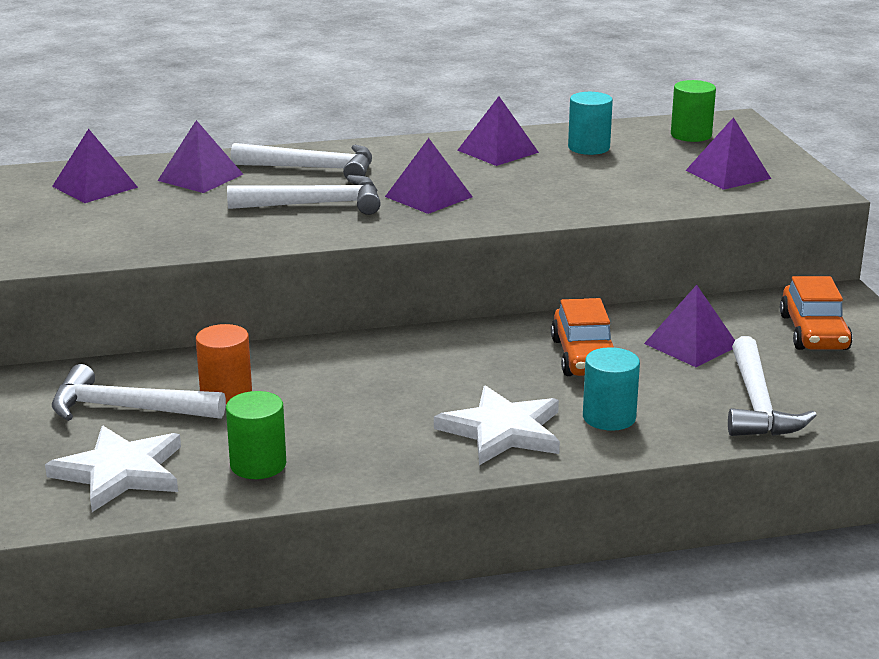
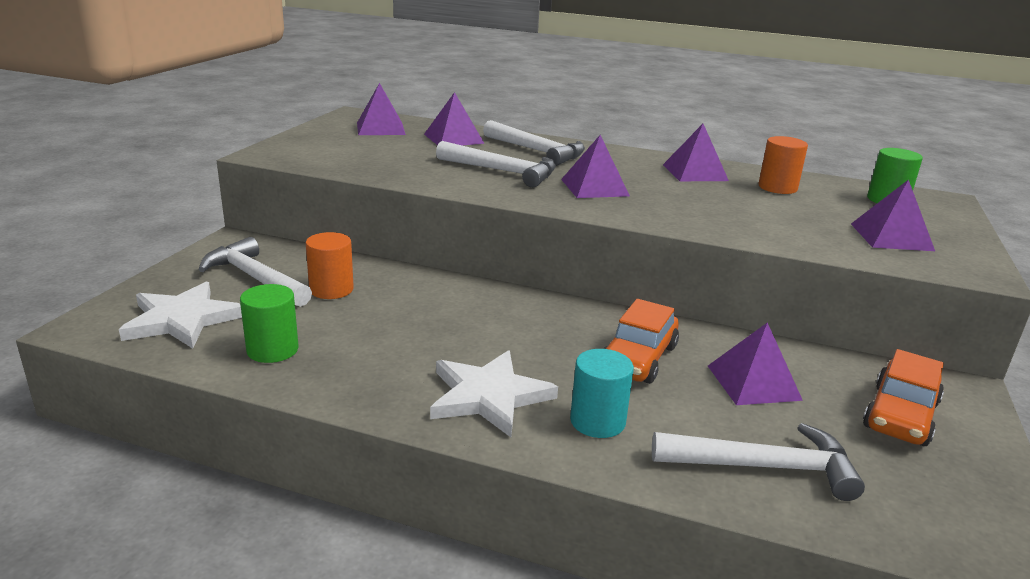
camera: 30 degrees right, 0 degrees up
turquoise cylinder [568,92,613,155] -> orange cylinder [758,136,808,194]
white hammer [728,336,817,436] -> white hammer turned 120 degrees counterclockwise [652,423,865,501]

